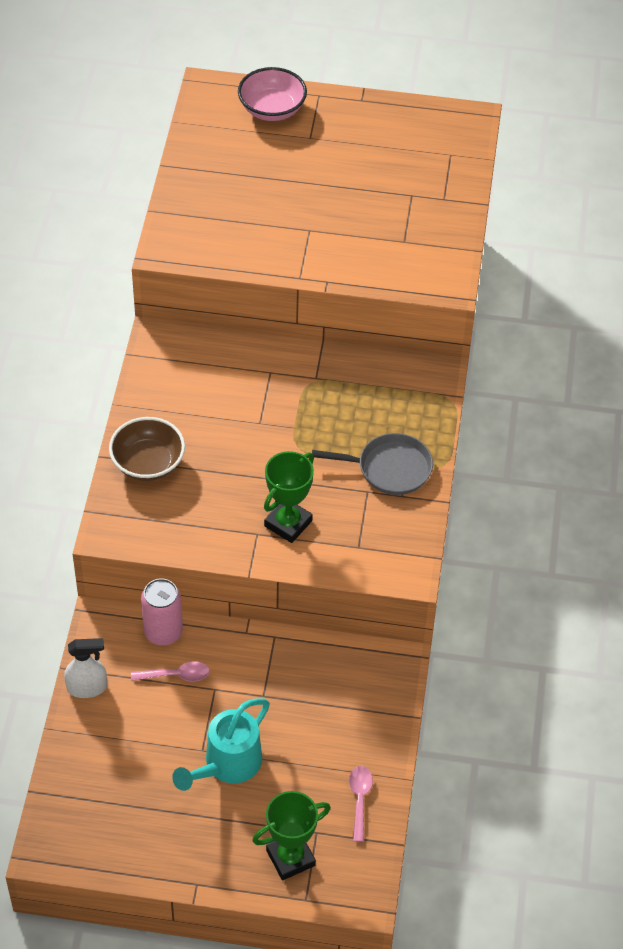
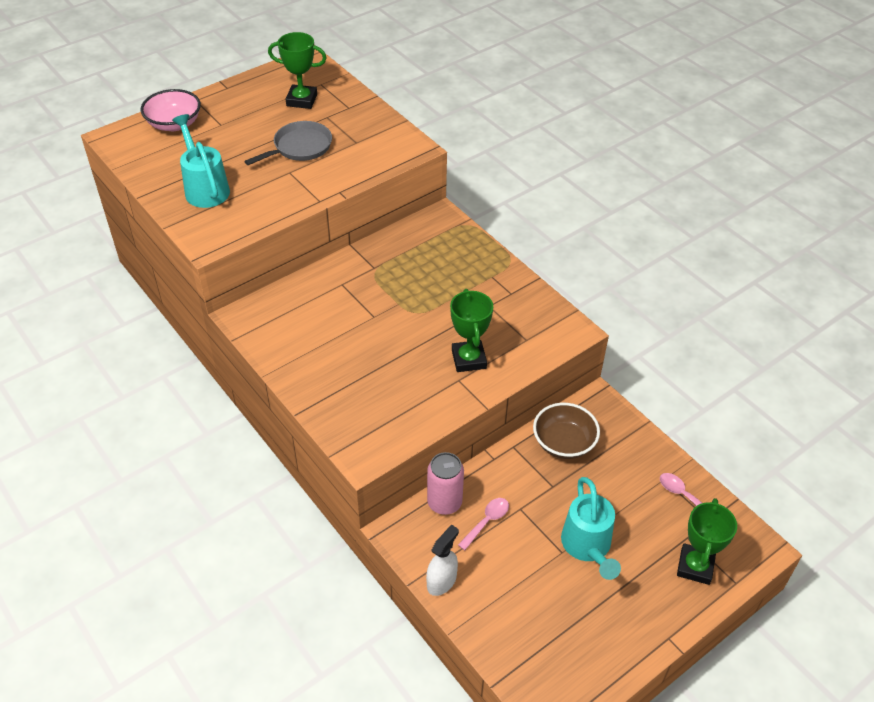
camera: 45 degrees left, 5 degrees down
brown bowl [109,417,185,481] -> brown bowl moved to [533,403,600,459]
grey pan [312,433,433,495] -> grey pan moved to [244,121,332,165]
none -> turquoise watering can [172,114,230,208]
none -> green trophy [268,32,327,109]

